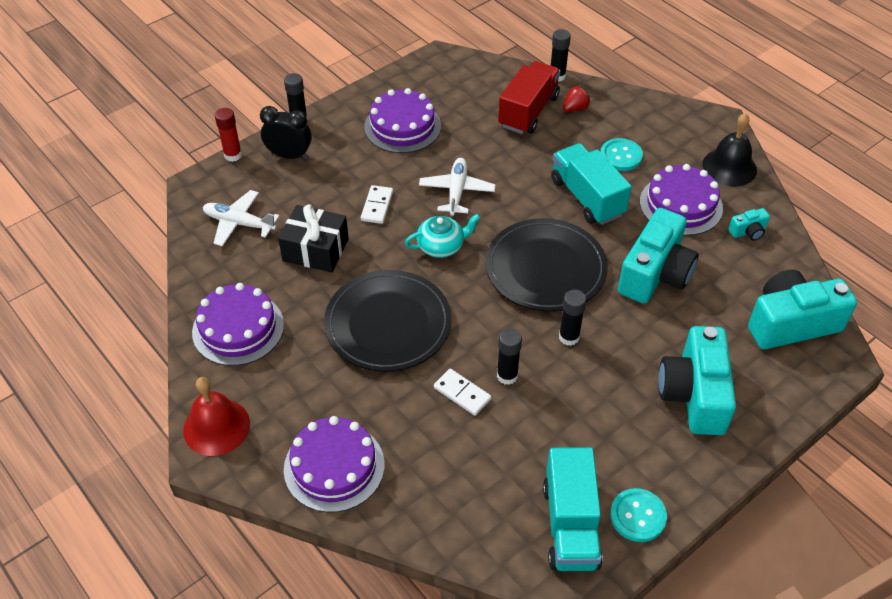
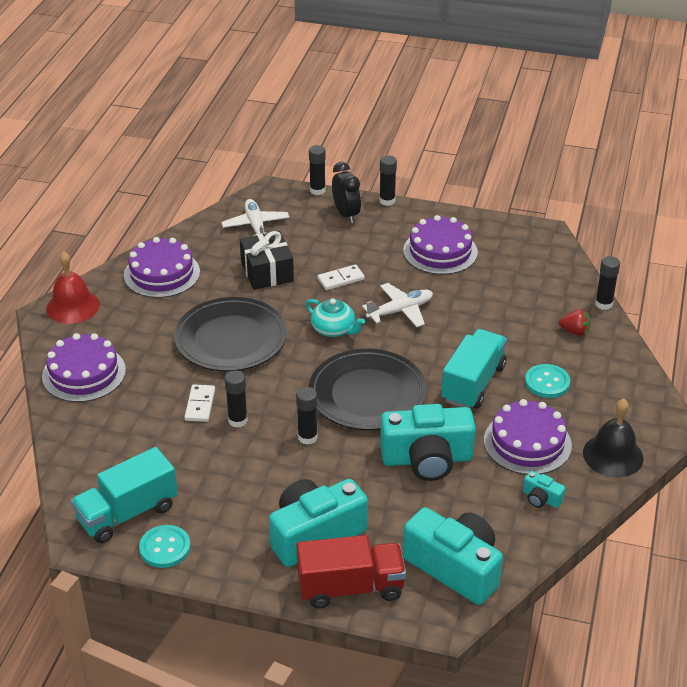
camera: 55 degrees right, 10 degrees down
red glue stick [215,108,242,162] -> black glue stick [309,145,326,195]
red truck [498,61,561,134] -> red truck moved to [296,535,406,608]

